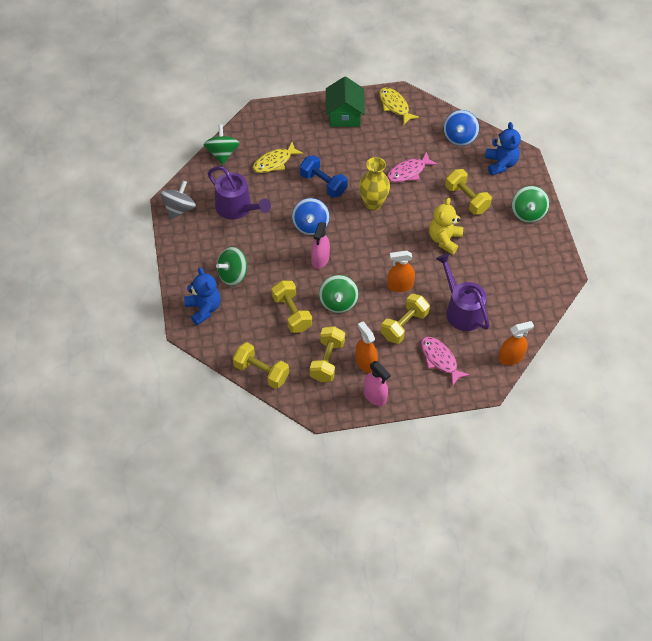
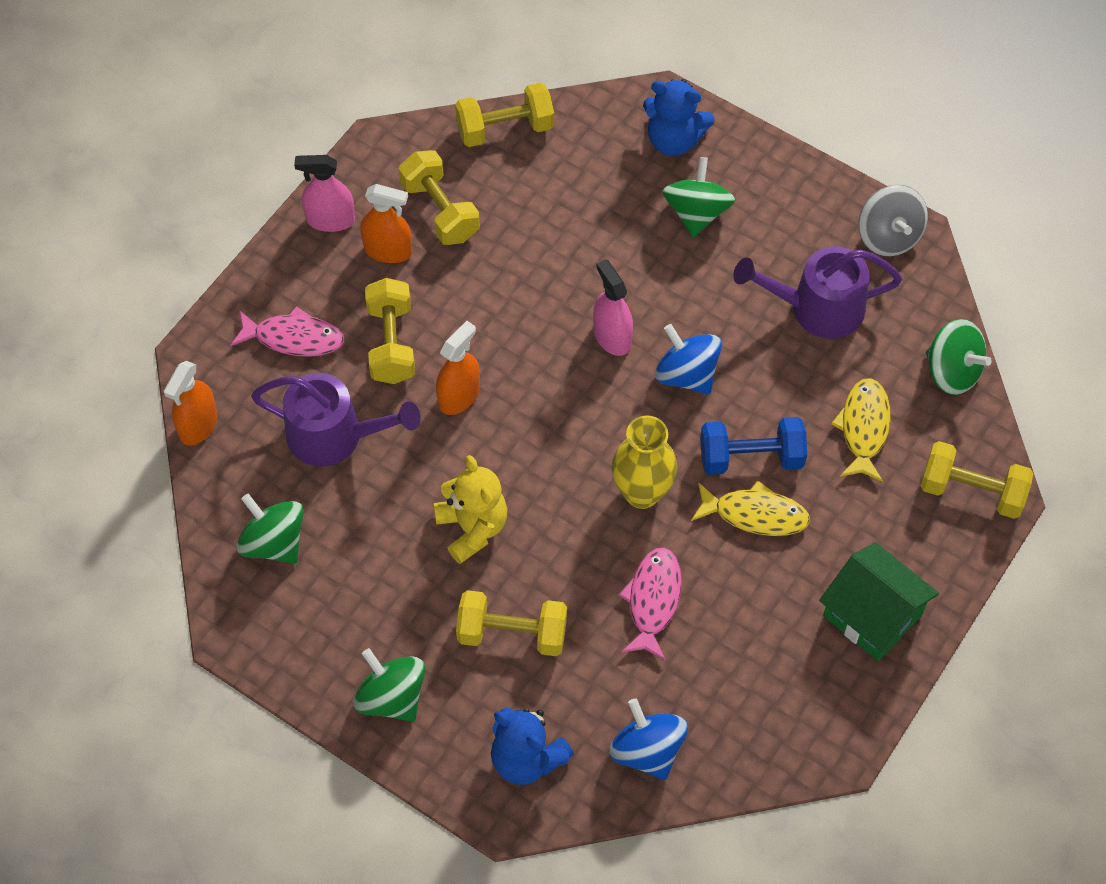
camera: 135 degrees right, 5 degrees up
yellow dumbbell [272,280,312,333] -> yellow dumbbell moved to [920,441,1033,519]
green spinning top [319,275,359,313] -> green spinning top moved to [236,493,304,564]
yellow fish [379,88,419,125] -> yellow fish moved to [691,480,810,536]

